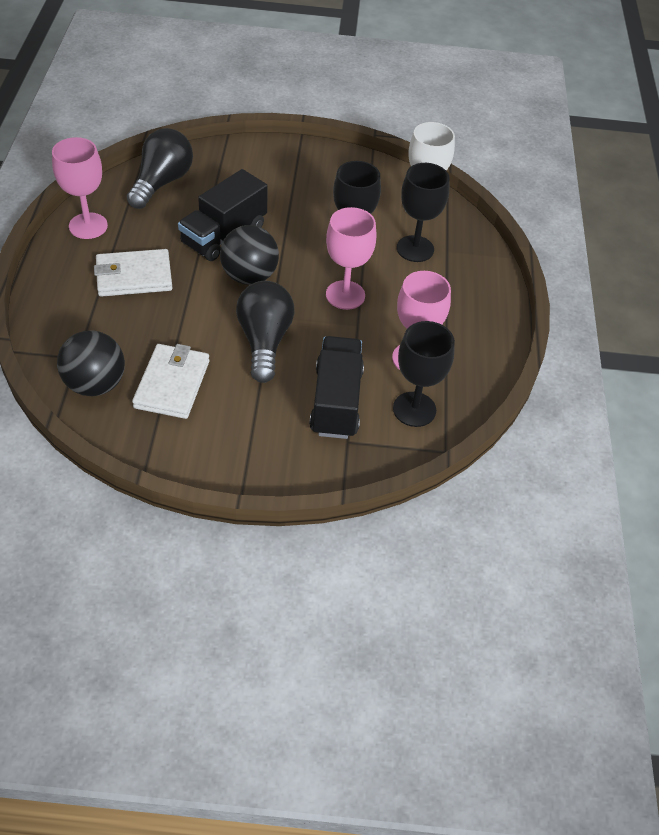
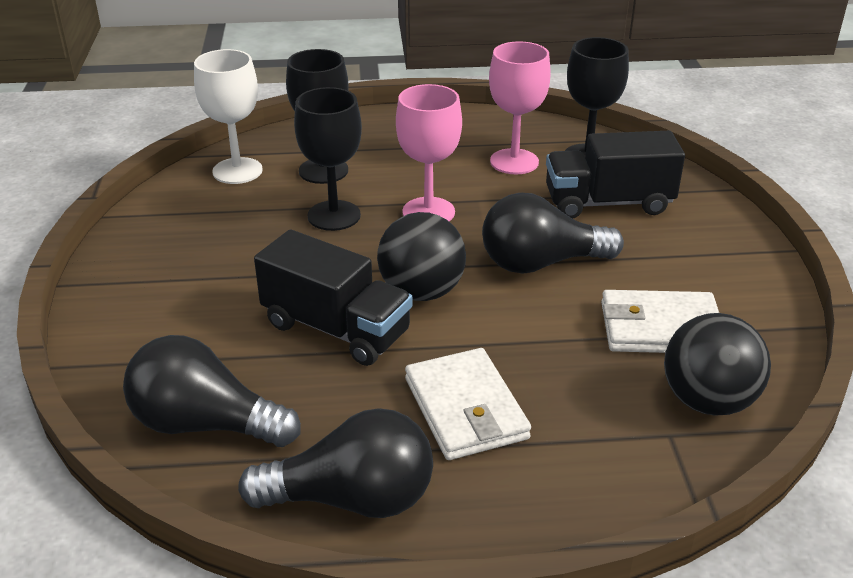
camera: 95 degrees left, 15 degrees down
pink goblet [52,137,108,239] -> black light bulb [238,408,433,518]

